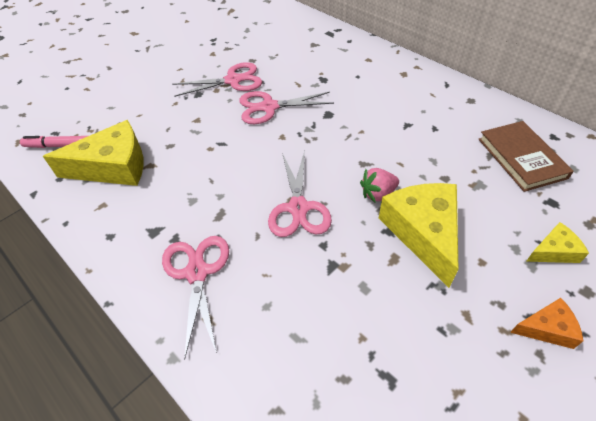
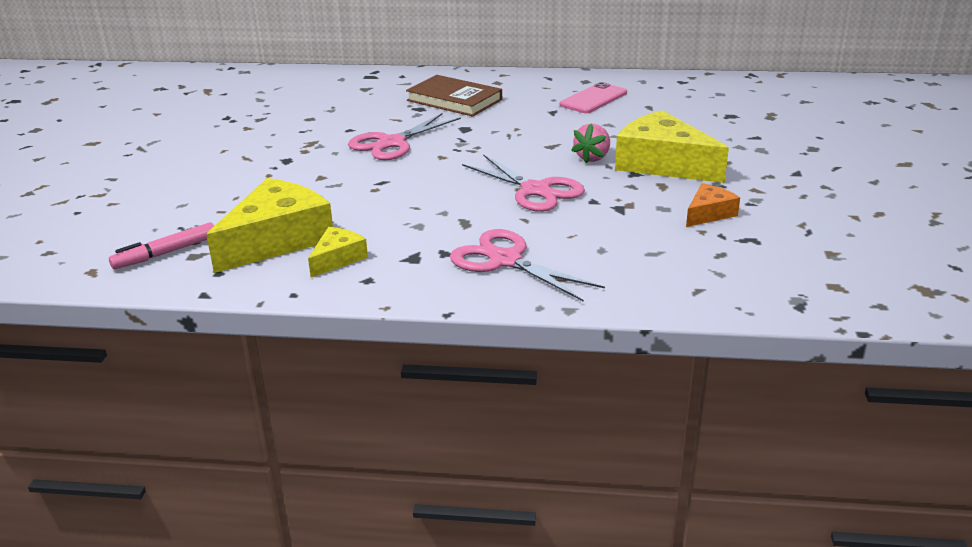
camera: 40 degrees left, 20 degrees down
pink scissors [172,62,262,97] -> none
brown book [478,121,574,192] -> brown book moved to [406,75,502,117]
orange cheese [510,298,583,349] -> orange cheese moved to [686,183,740,227]
yellow cheese [526,222,589,263] -> yellow cheese moved to [308,227,368,277]
none -> pink phone [560,82,627,113]

